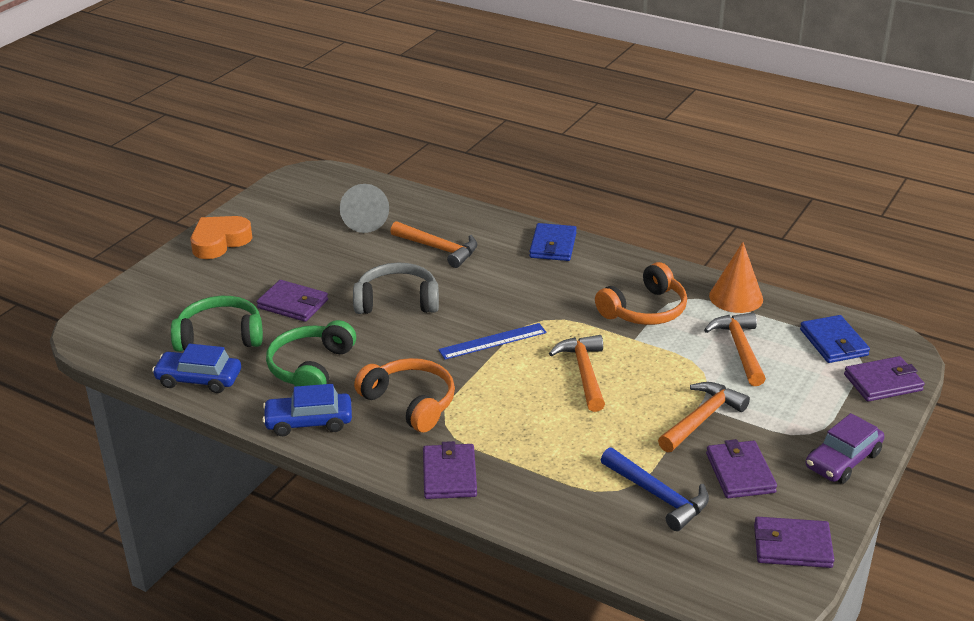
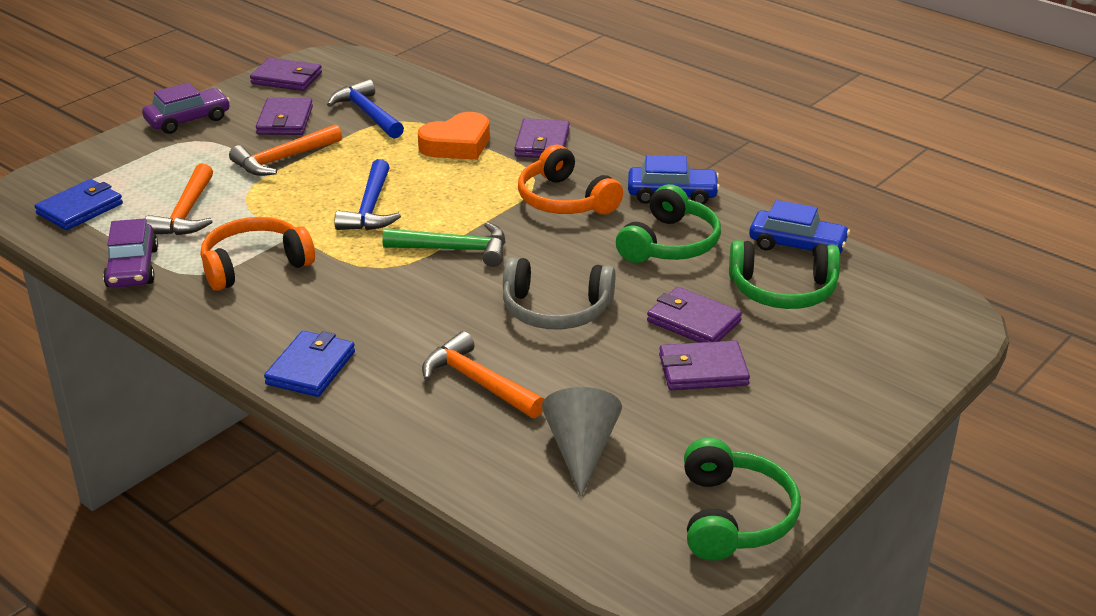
camera: 170 degrees left, 0 degrees up
orange heart [191,216,252,259] -> orange heart moved to [418,112,490,160]
blue ruler [438,323,547,360] -> green hammer [382,222,505,267]
orange hammer [549,335,605,412] -> blue hammer [334,159,401,230]
orange cone [709,242,763,313] -> purple car [103,218,158,288]
blue wallet [800,315,870,363] -> blue wallet turned 45 degrees clockwise [34,179,123,230]
purple wallet [844,356,925,402] -> purple wallet moved to [659,340,750,390]
none -> green headphones [684,438,801,561]

